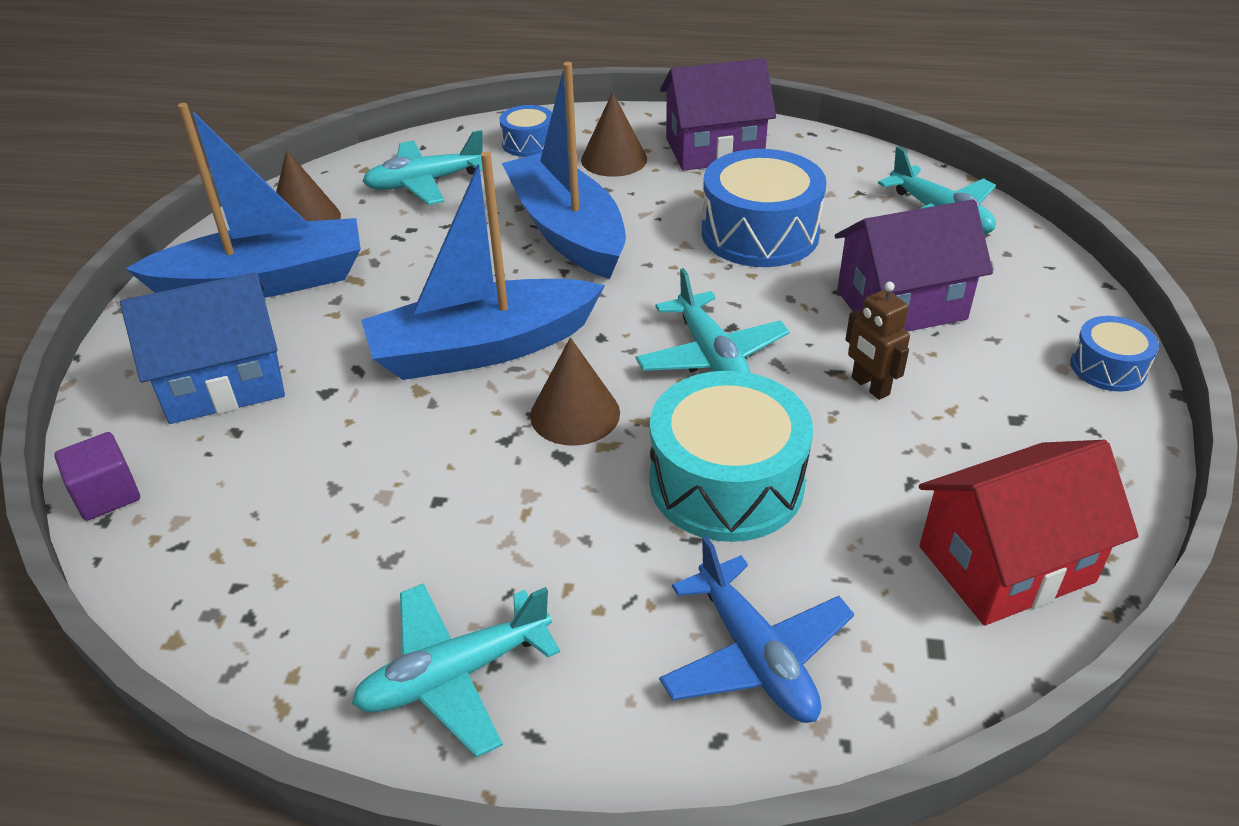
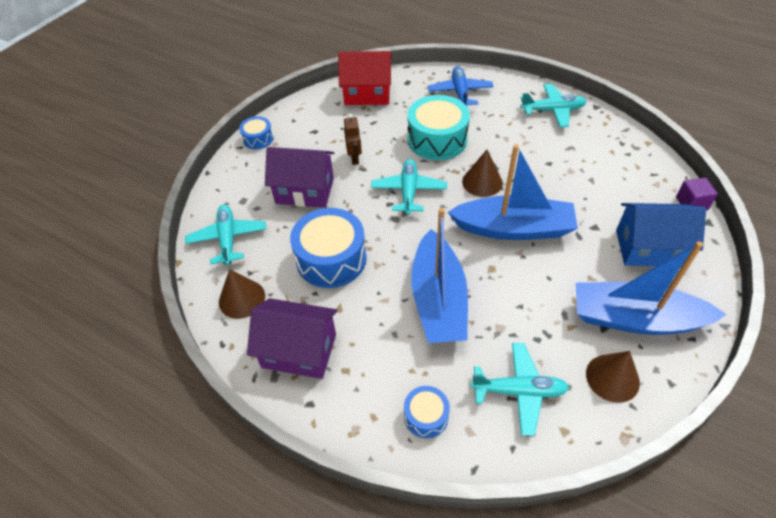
camera: 155 degrees left, 10 degrees up
brown cone [581,92,647,177] -> brown cone moved to [219,269,265,319]

